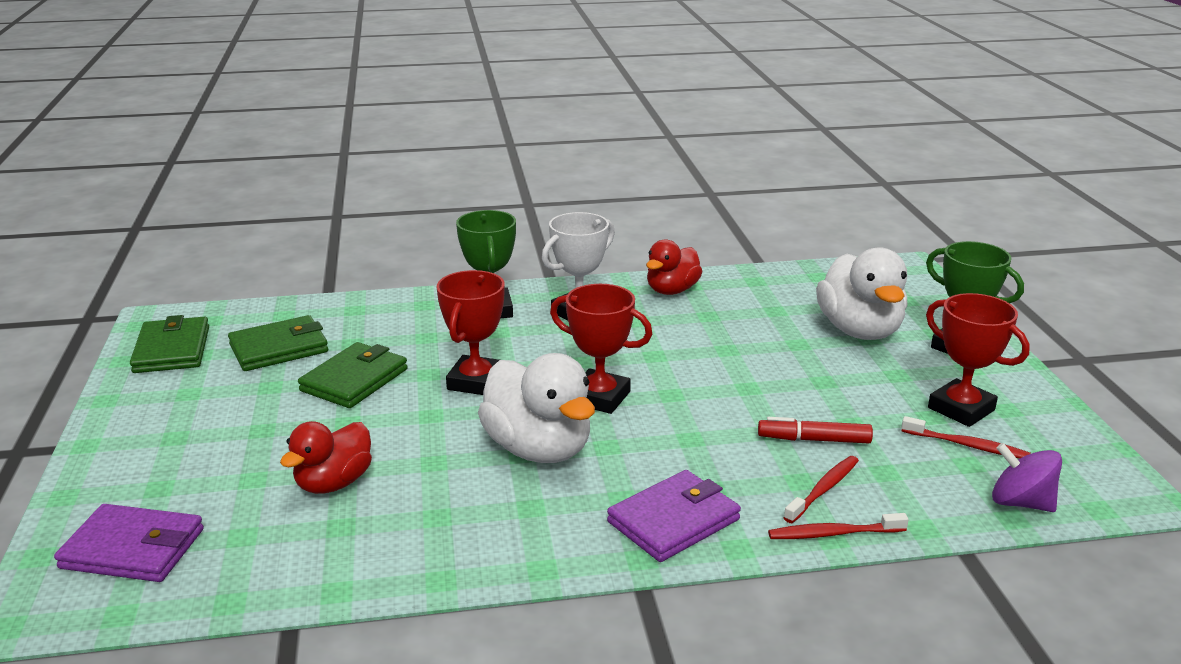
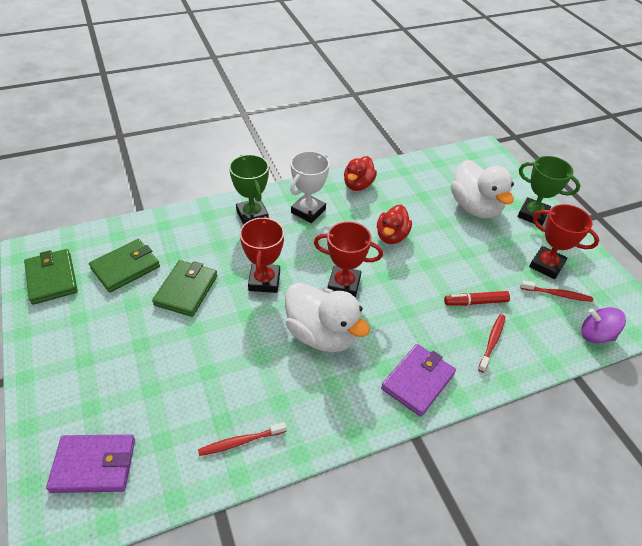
camera: 15 degrees left, 20 degrees up
red duck [280,421,372,494] -> red duck moved to [377,205,412,244]
red toothbrush [768,513,909,539] -> red toothbrush moved to [198,422,286,456]

